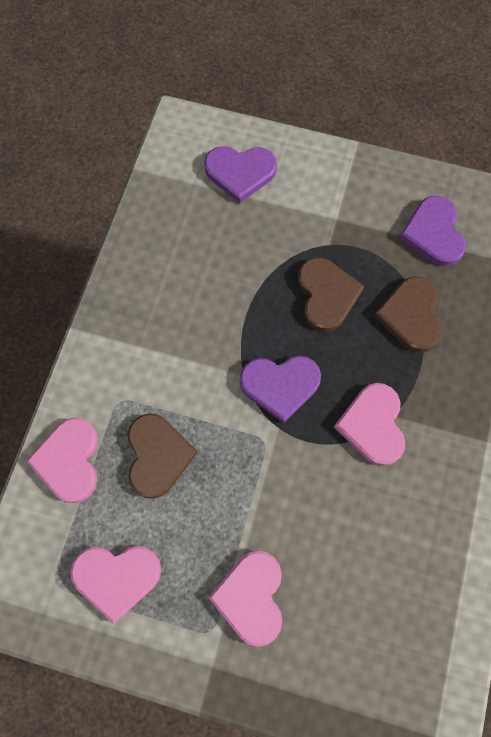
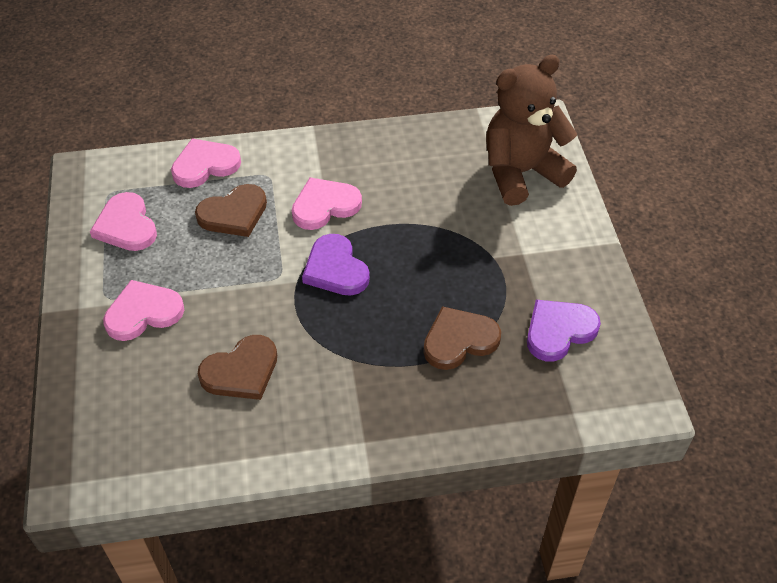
camera: 65 degrees right, 20 degrees down
purple heart [204,146,277,203] -> brown teddy bear [486,55,577,206]
brown heart [298,257,364,332] -> brown heart moved to [198,335,277,400]
pink heart [334,383,405,466] -> pink heart moved to [292,177,362,230]

